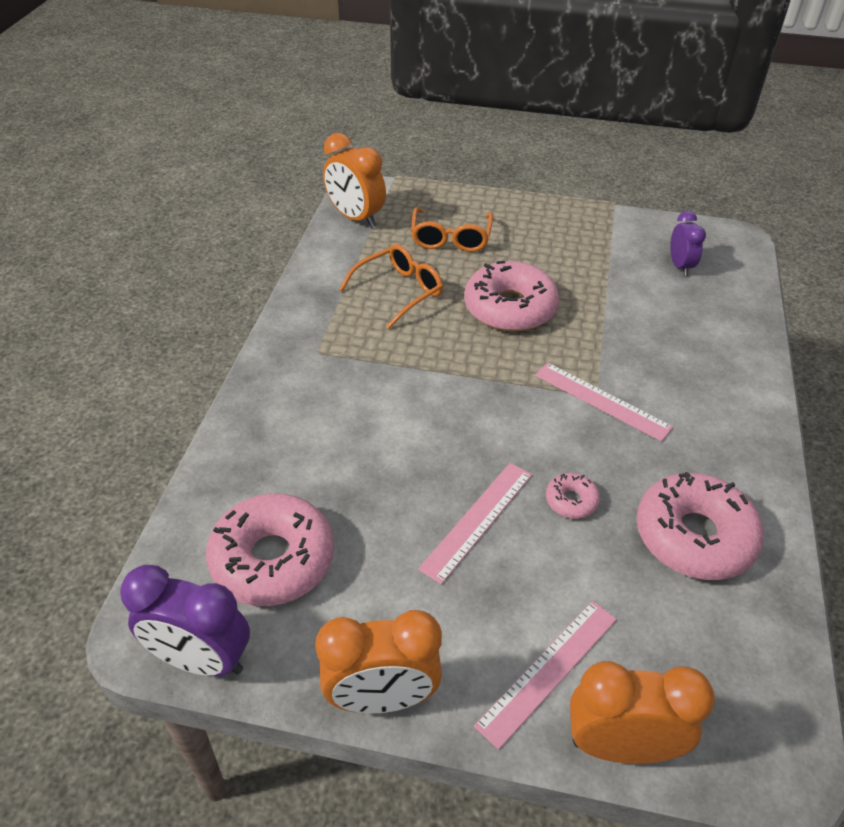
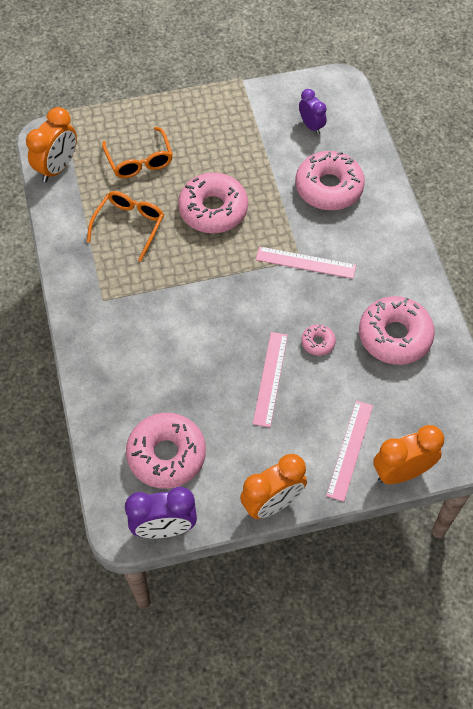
camera: 25 degrees left, 15 degrees up
orange clock [323,133,386,228] -> orange clock turned 75 degrees counterclockwise [26,107,77,182]
none -> pink donut [295,151,365,210]

